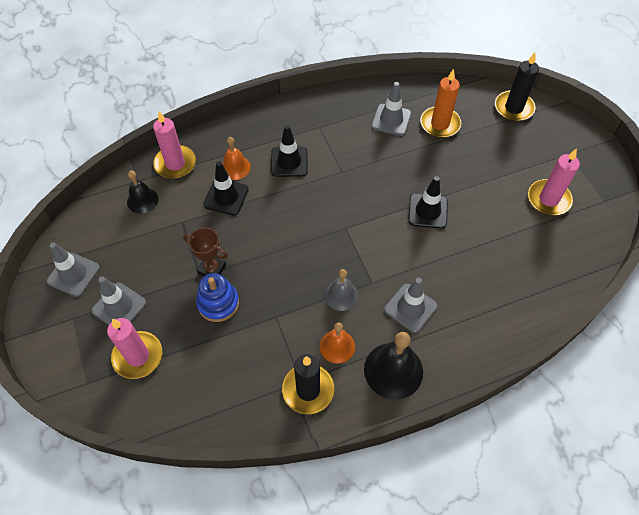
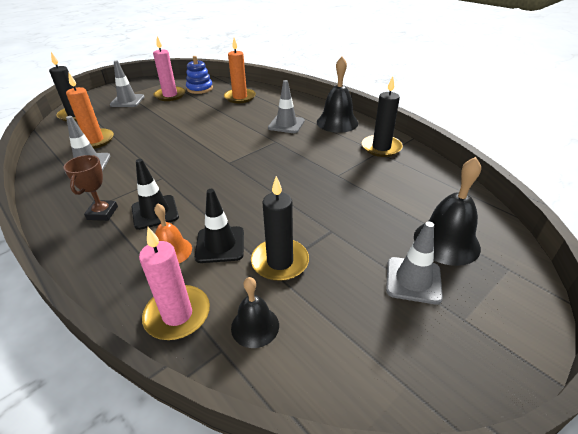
camera: 110 degrees left, 20 degrees down
grey traffic cone [47,242,100,297] -> grey traffic cone moved to [110,61,144,107]
pink candle [107,318,162,379] -> black bell [414,157,481,266]
brown trophy [183,227,228,276] -> brown trophy moved to [64,155,118,221]
blue stacking toy [196,273,239,322] -> blue stacking toy moved to [186,56,213,94]
orange bell [320,322,355,363] -> none
grey bell [324,269,358,311] -> none
black traffic cone [408,176,448,229] -> none
none -> orange candle [224,38,256,103]
none -> black candle [251,176,309,281]

